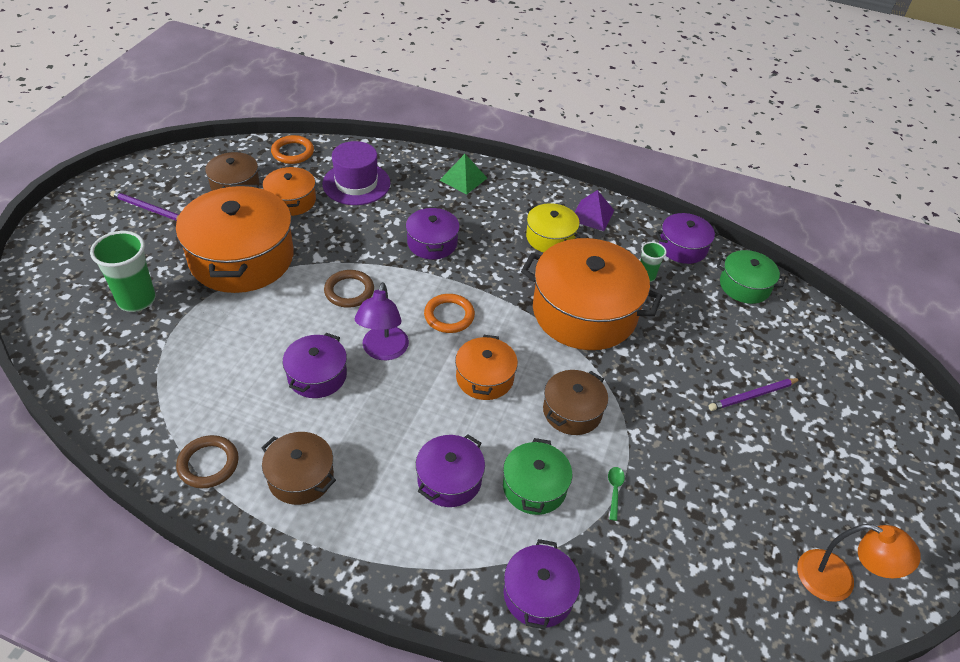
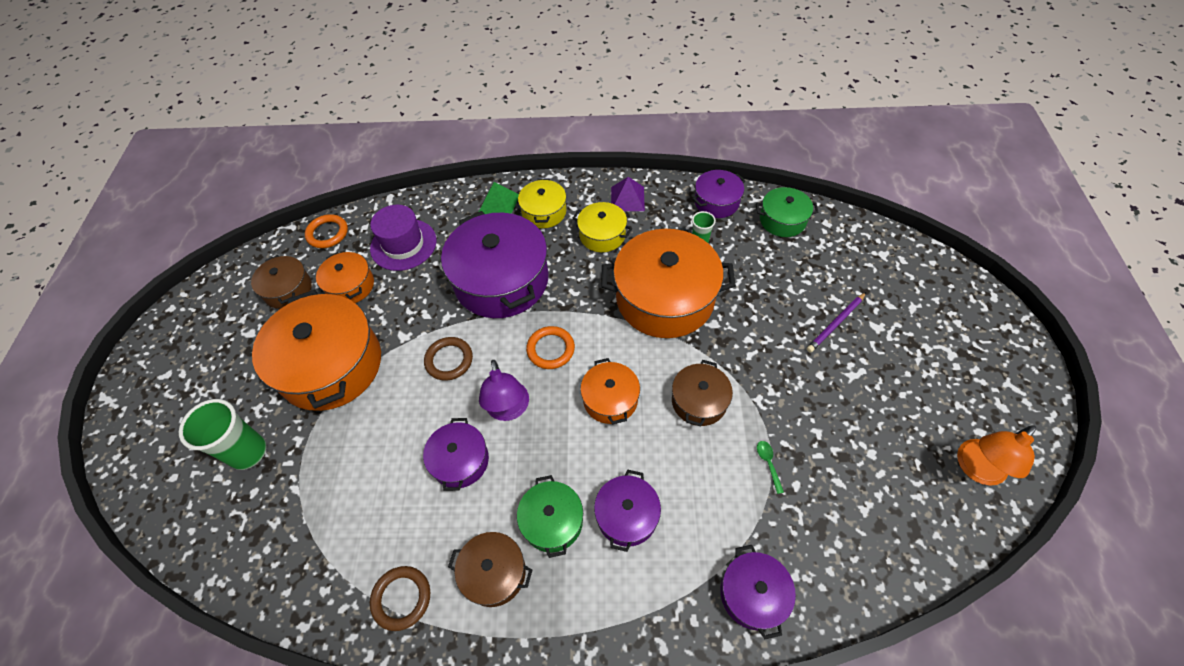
camera: 15 degrees left, 10 degrees up
purple pencil [110,191,179,221] -> none
purple pot [406,207,460,260] -> purple pot [441,211,548,318], size x1.97
green pot [503,438,572,515] -> green pot moved to [517,475,583,558]
orange lamp [797,524,921,602] -> orange lamp turned 135 degrees clockwise [957,425,1036,486]
none -> yellow pot [518,178,566,228]

